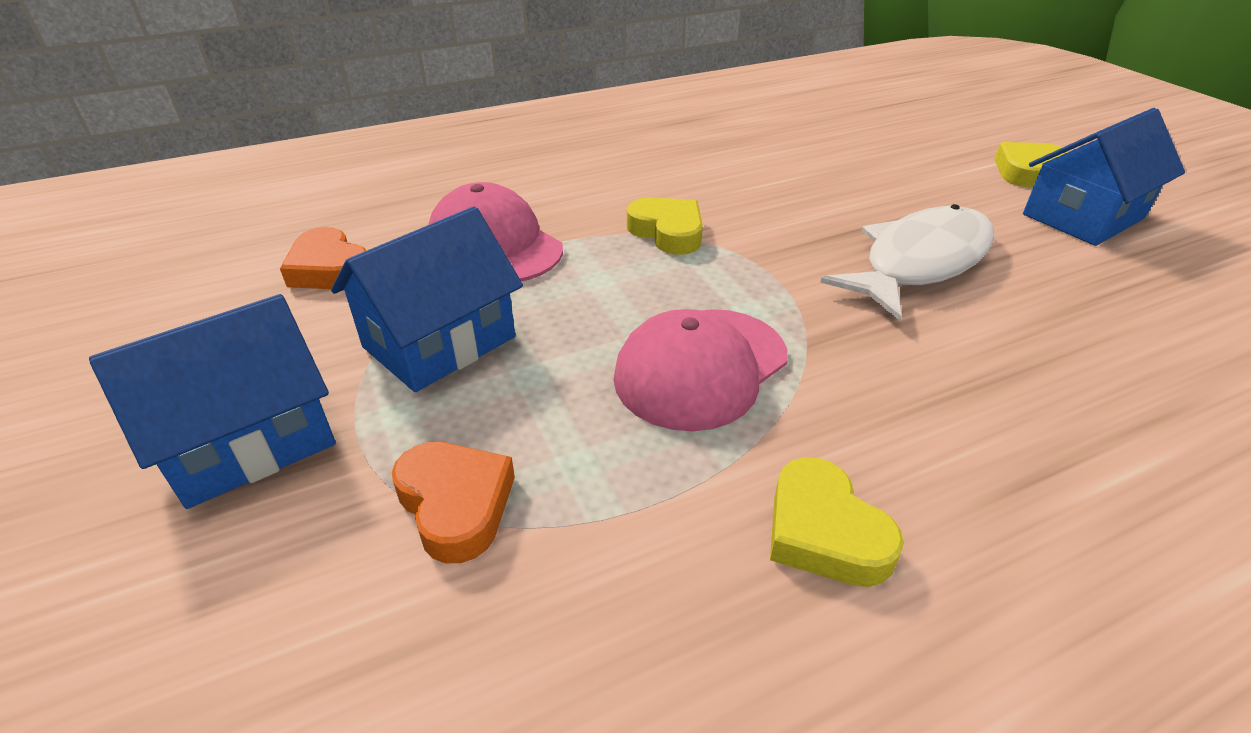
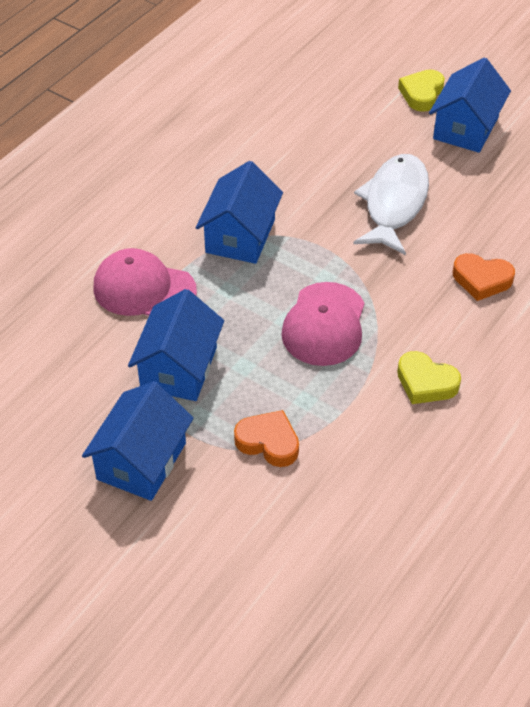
camera: 30 degrees left, 10 degrees up
orange heart [280,227,367,289] -> orange heart moved to [453,253,515,301]
yellow heart [627,197,703,255] -> blue house [196,161,283,264]

